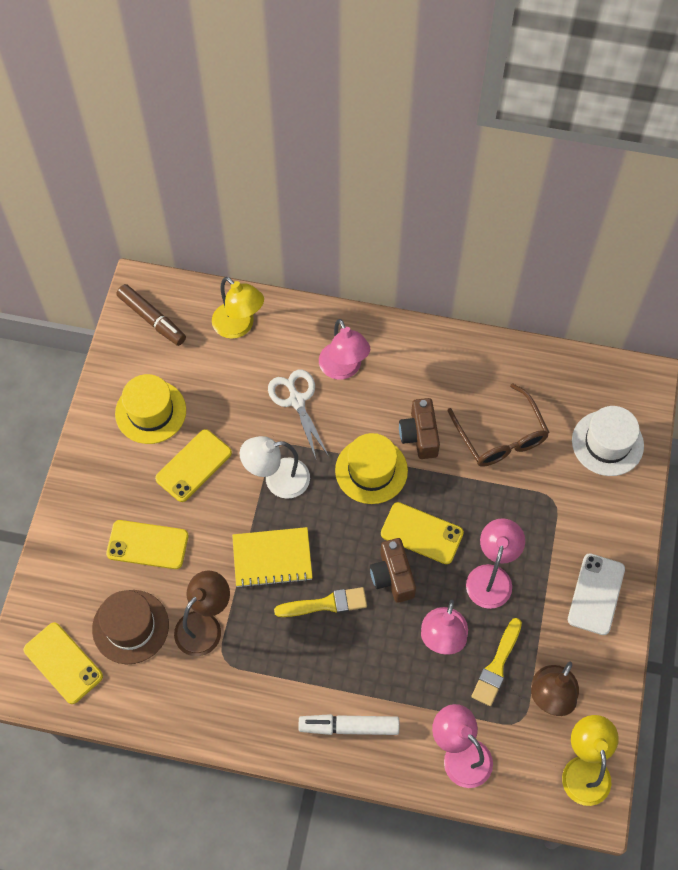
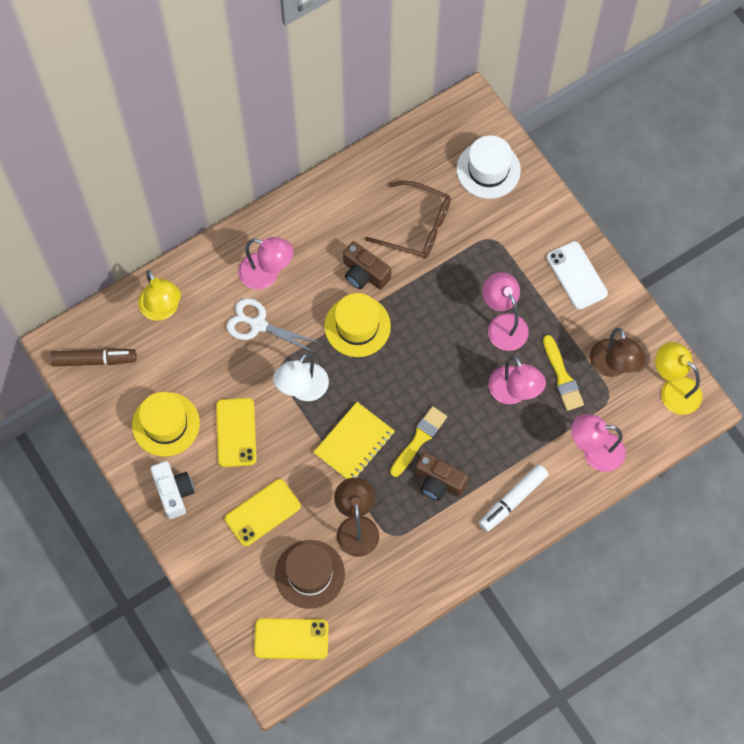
camera: 45 degrees left, 5 degrees up
yellow lamp [212,277,264,339] -> yellow lamp turned 60 degrees clockwise [138,270,181,321]
brown camera [370,538,416,603] -> brown camera moved to [415,452,468,500]
yellow phone [381,502,464,564] -> none
none -> white camera [150,461,194,519]

